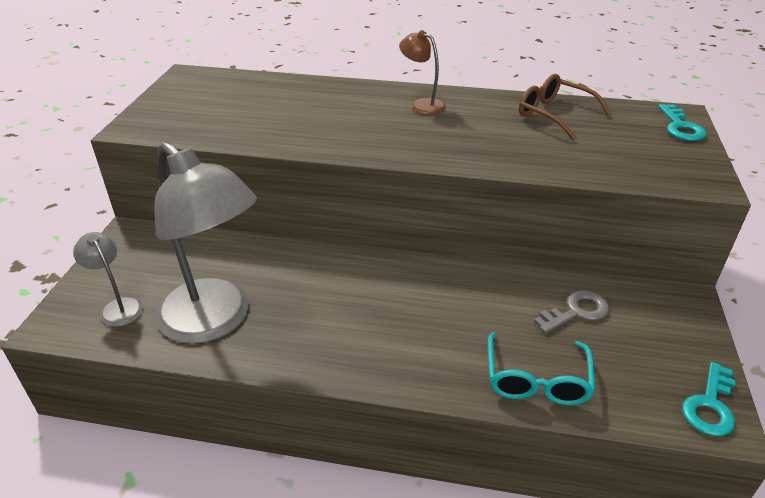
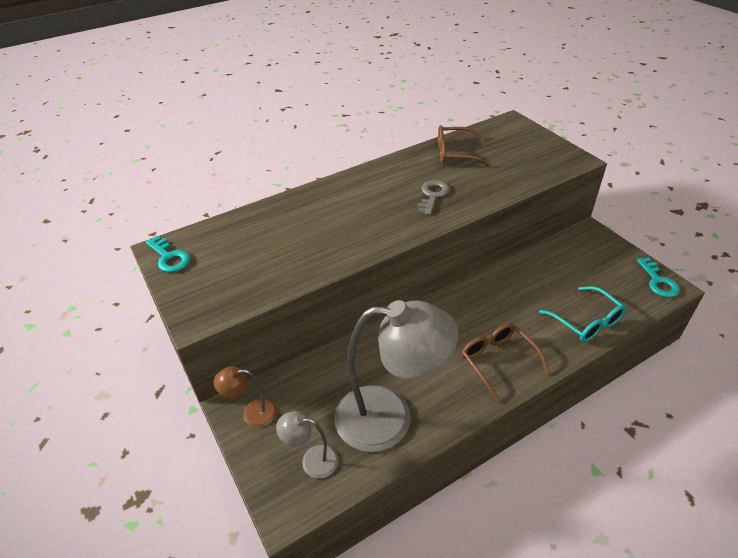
camera: 40 degrees left, 5 degrees up
brown lamp [399,30,446,115] -> brown lamp moved to [214,367,277,428]
grey key [534,290,609,333] -> grey key moved to [418,180,450,215]
turquoise key [658,104,707,141] -> turquoise key moved to [146,236,190,272]
none -> brown glasses [462,323,549,402]

